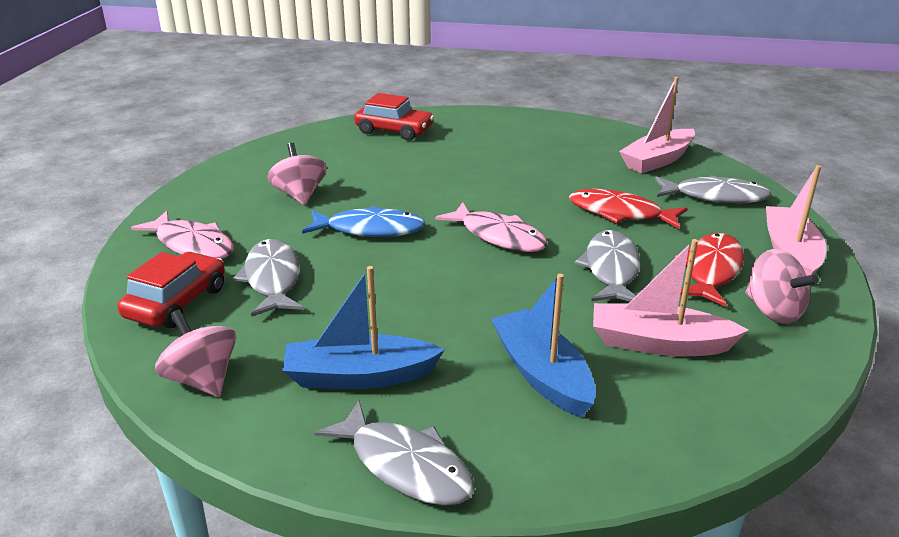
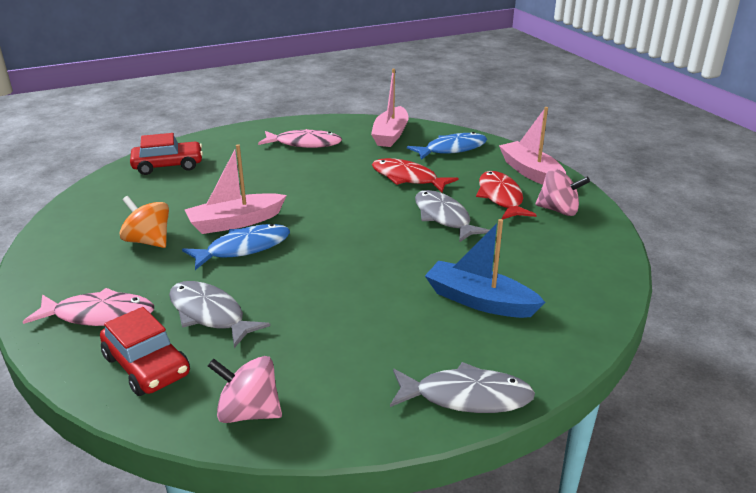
camera: 35 degrees left, 0 degrees up
red car [118,252,225,328] -> red car turned 150 degrees clockwise [100,307,190,396]
pink spinning top [267,143,327,205] -> orange spinning top [119,196,169,248]
blue boat [282,266,445,389] -> none
pink fish [435,202,548,252] -> pink fish moved to [258,129,342,148]
red fish [569,189,688,229] -> red fish turned 45 degrees clockwise [372,158,458,192]
pink boat [593,239,749,356] -> pink boat moved to [185,144,287,234]
grey fish [655,175,772,204] -> blue fish [407,132,487,160]

